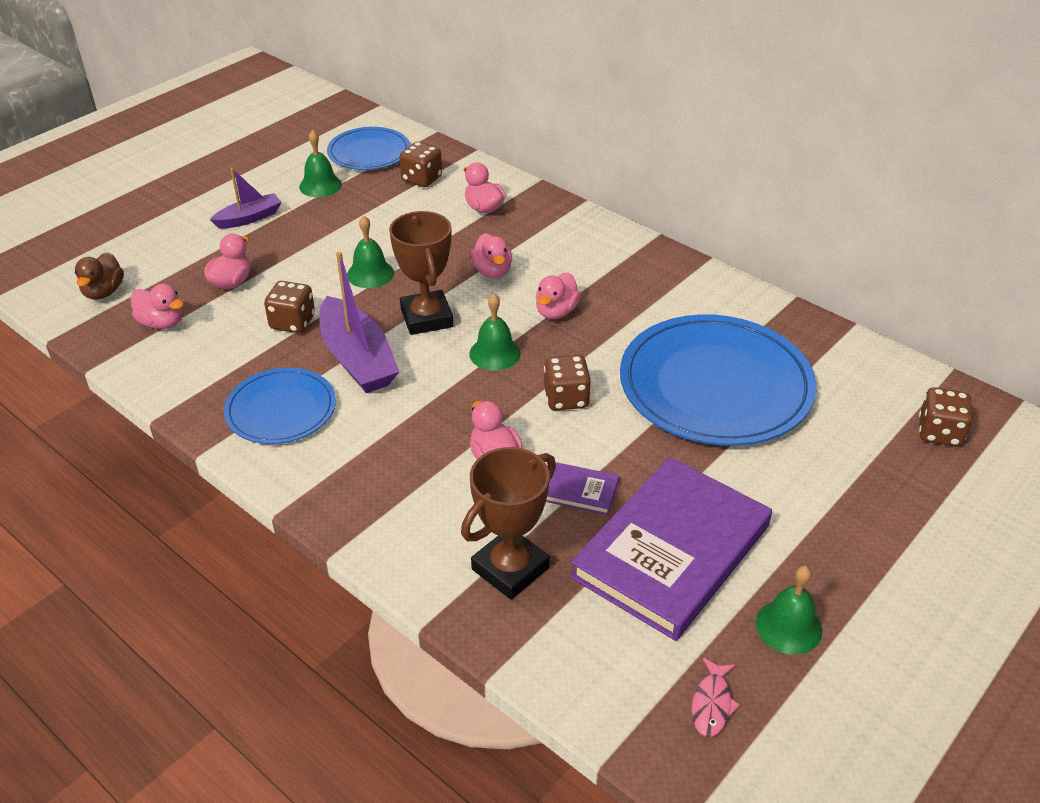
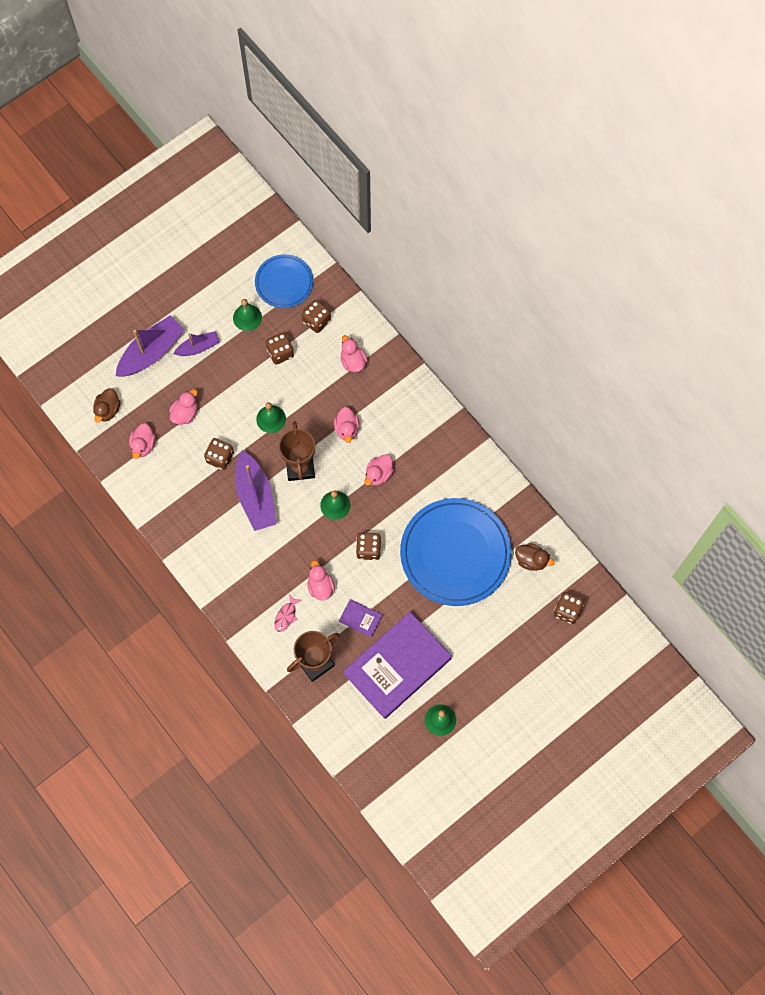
camera: 10 degrees right, 30 degrees up
pink duck [131,284,184,329] -> pink duck turned 60 degrees clockwise [129,423,156,459]
blue plate [224,368,336,444] -> none
pink fish [692,657,740,737] -> pink fish moved to [274,594,301,632]
none -> purple boat [116,316,185,376]
none -> brown dice [266,332,294,364]
none -> brown duck [515,543,555,571]

